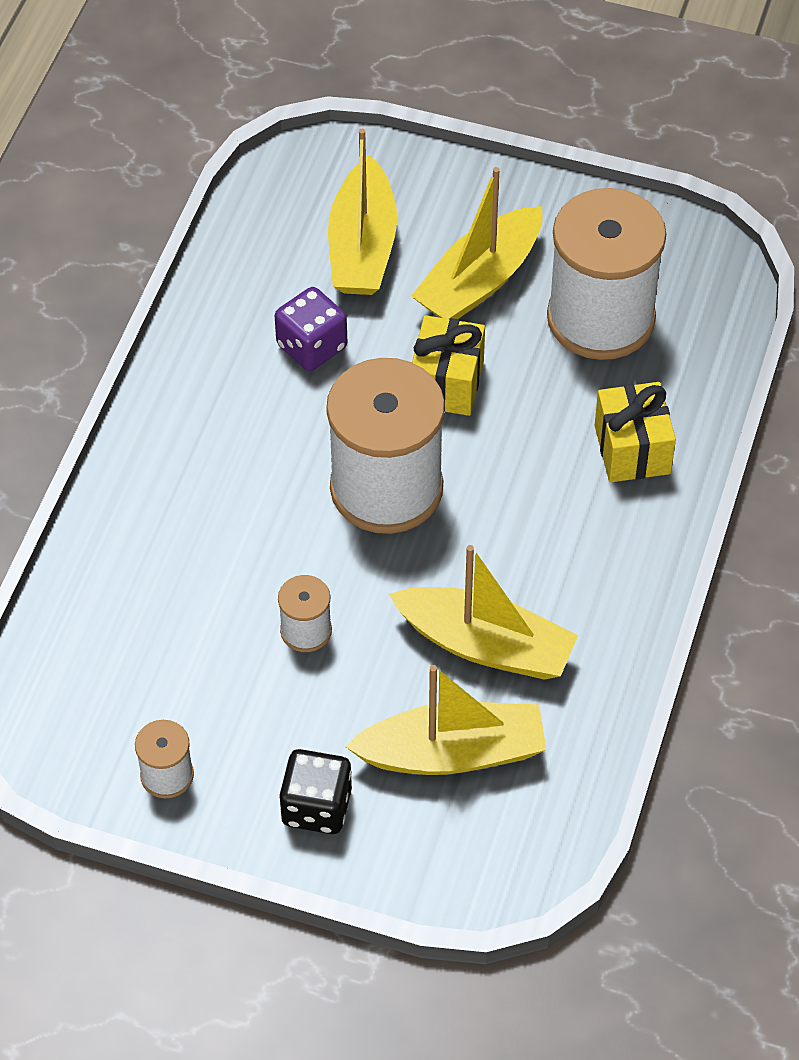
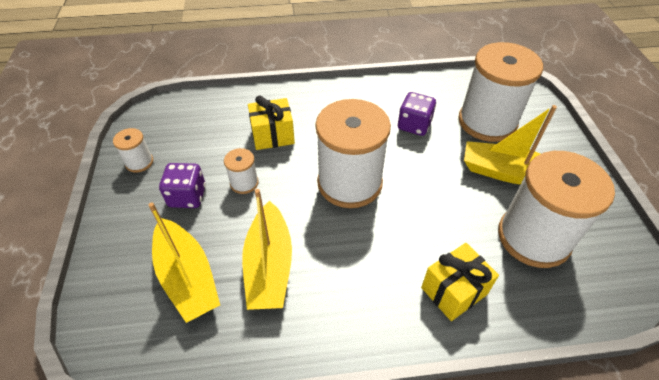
camera: 65 degrees right, 5 degrees down
black dice [279,749,352,834] -> none
yellow boat [328,129,397,295] -> white spool [458,42,543,142]
yellow gift [412,315,485,416] -> yellow gift moved to [248,96,295,150]
none -> purple dice [159,163,206,208]

